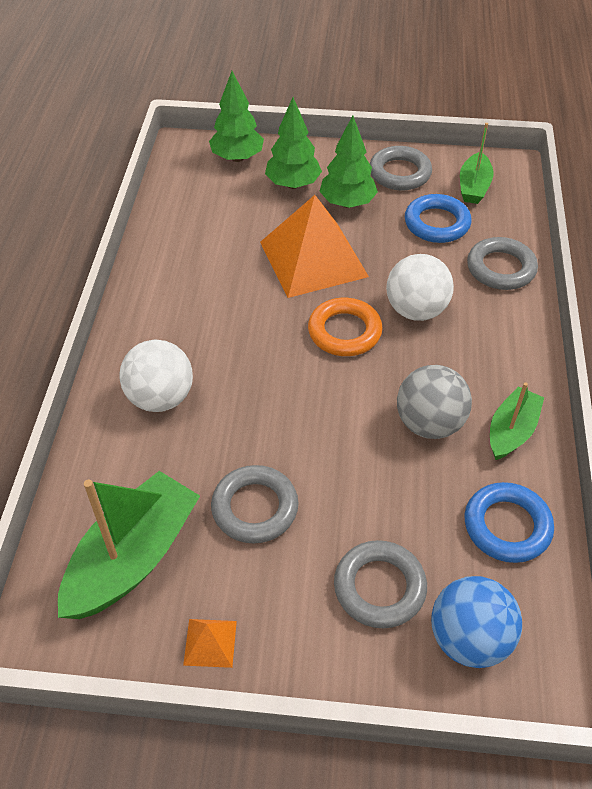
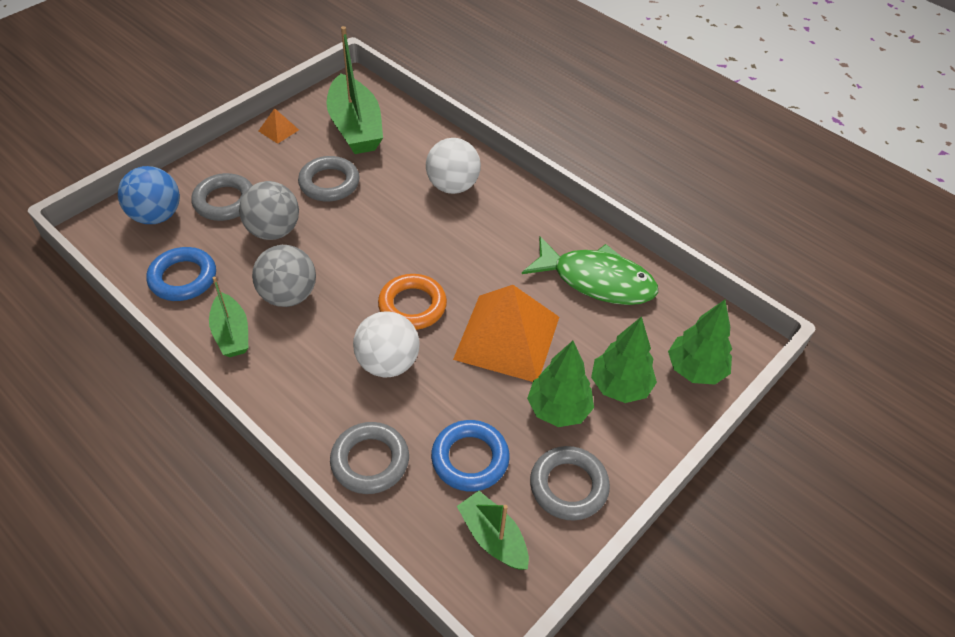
camera: 125 degrees right, 0 degrees up
none -> grey ball [239,181,299,240]
none -> green fish [522,236,658,305]

